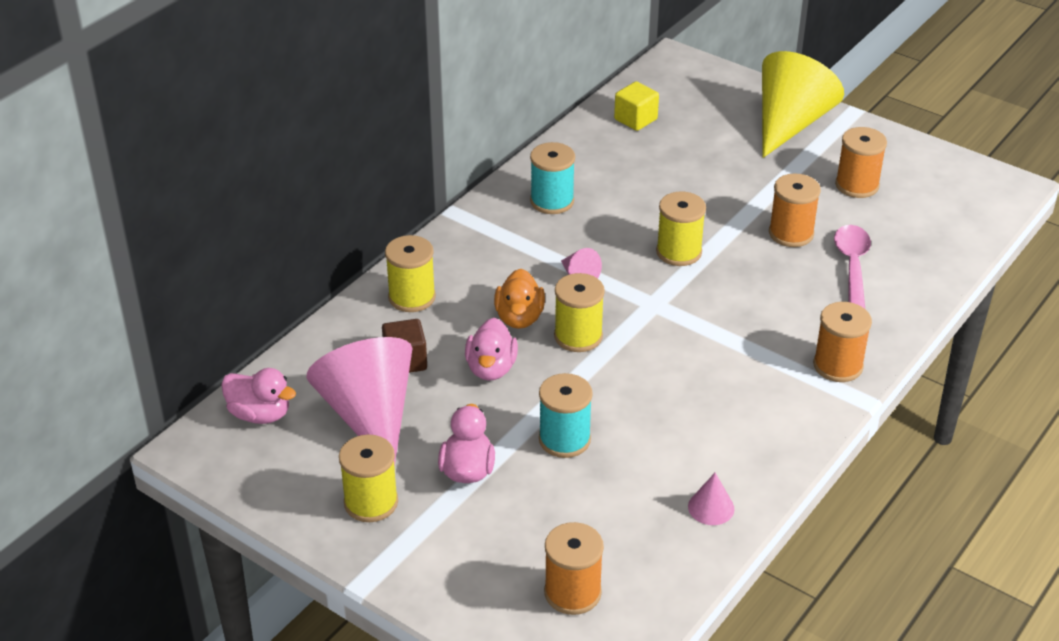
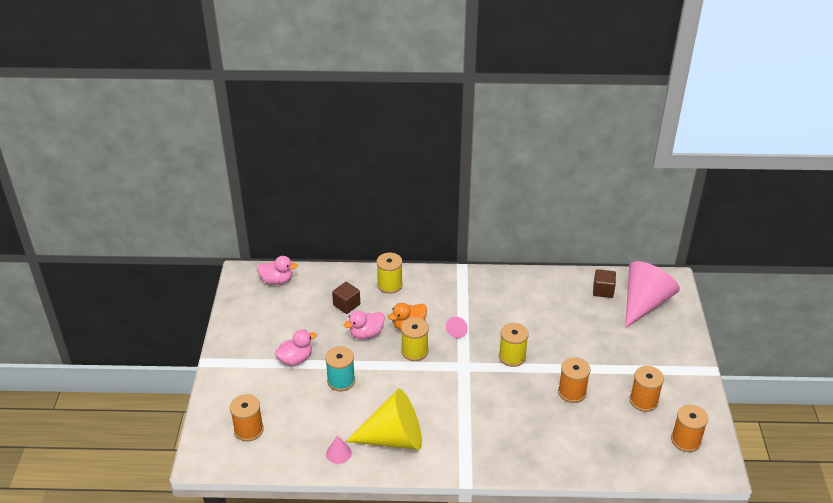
camera: 55 degrees right, 0 degrees up
pink duck [221,368,296,424] -> pink duck turned 75 degrees counterclockwise [257,256,298,285]
pink cone [307,337,413,467] -> pink cone moved to [625,261,680,328]
yellow spool [339,435,398,522] -> none
turquoise spool [530,142,575,214] -> none
yellow cube [614,81,659,131] -> brown cube [593,269,616,298]
yellow cone [762,51,844,158] -> yellow cone moved to [346,389,422,450]
orange spool [813,302,872,382] -> orange spool moved to [671,405,708,452]
pink spoon [834,225,871,308] -> none

